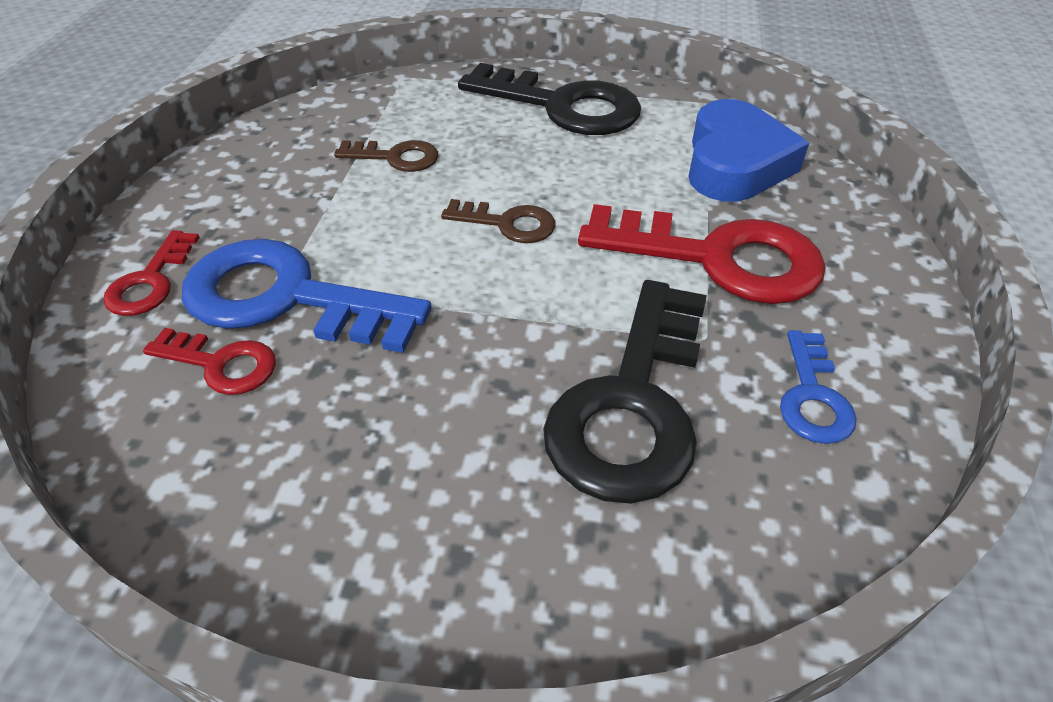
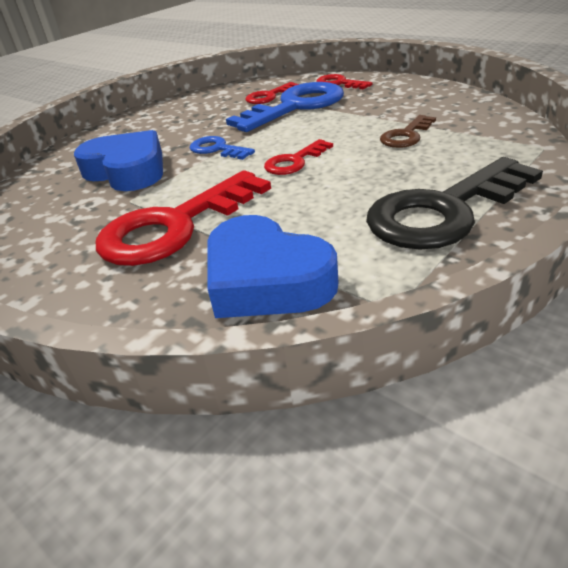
camera: 125 degrees right, 10 degrees down
brown key [441,199,555,243] -> red key [264,139,333,175]
black key [543,280,707,504] -> blue heart [74,130,163,191]
blue key [780,330,857,444] -> blue key moved to [189,136,255,160]

